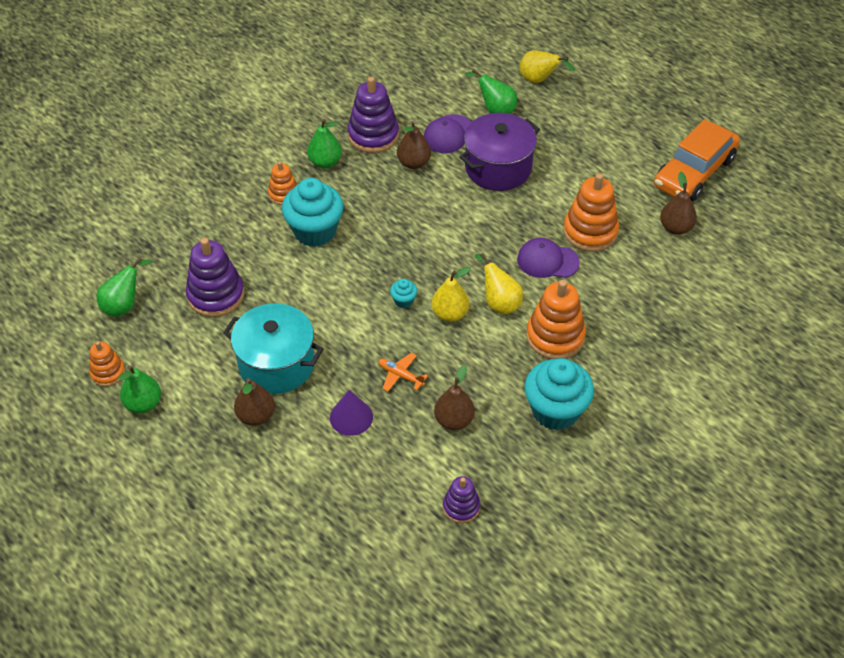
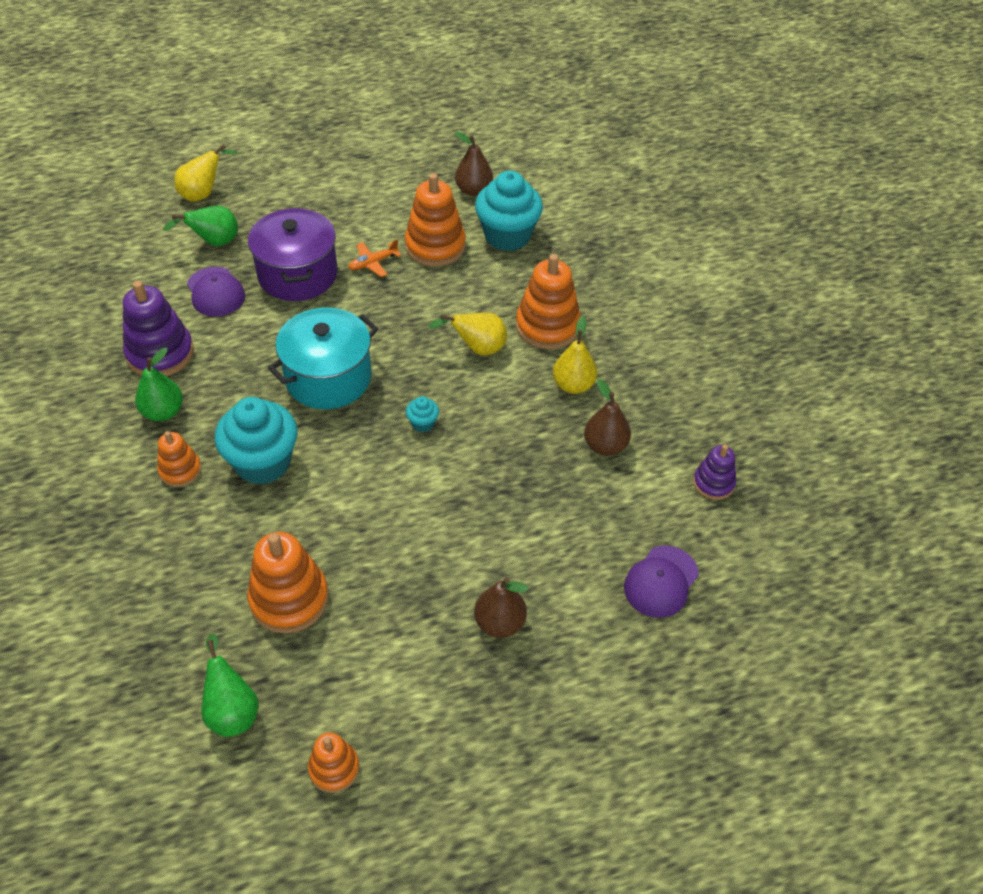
camera: 65 degrees left, 0 degrees up
green pear [118,366,161,413] -> none
purple stacking toy [186,238,244,317] -> orange stacking toy [247,532,329,633]
turquoise pot [223,303,324,394] -> turquoise pot moved to [268,308,378,409]
purple cone [330,390,373,436] -> none
orange plane [378,353,428,392] -> orange plane moved to [348,239,401,277]
brown pear [397,121,431,169] -> none
yellow pear [432,266,471,322] -> yellow pear moved to [553,316,597,394]
purple cap [517,238,580,278] -> purple cap moved to [624,545,699,618]
turquoise cupcake [524,358,594,430] -> turquoise cupcake moved to [475,171,543,251]
orange car [654,119,740,201] -> none

